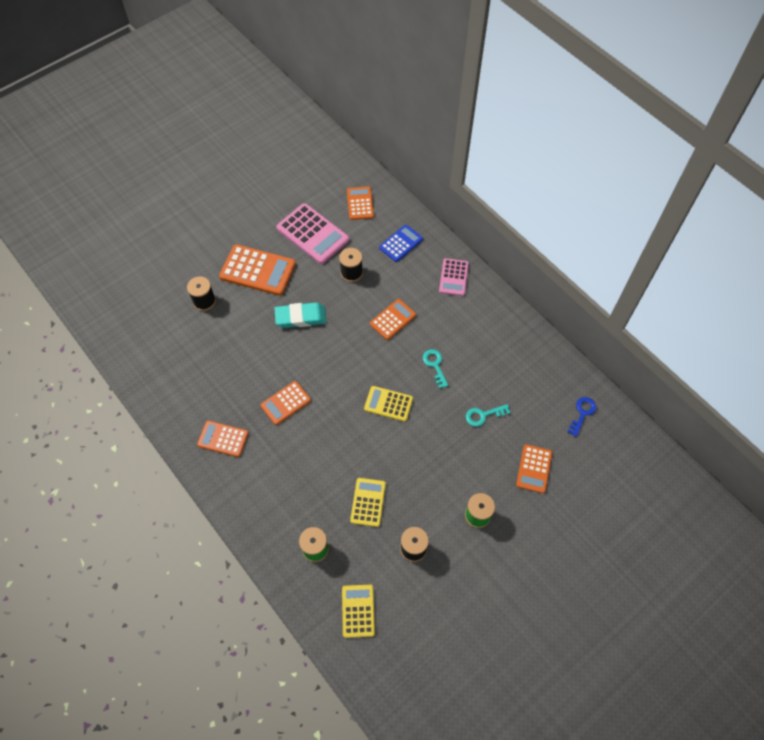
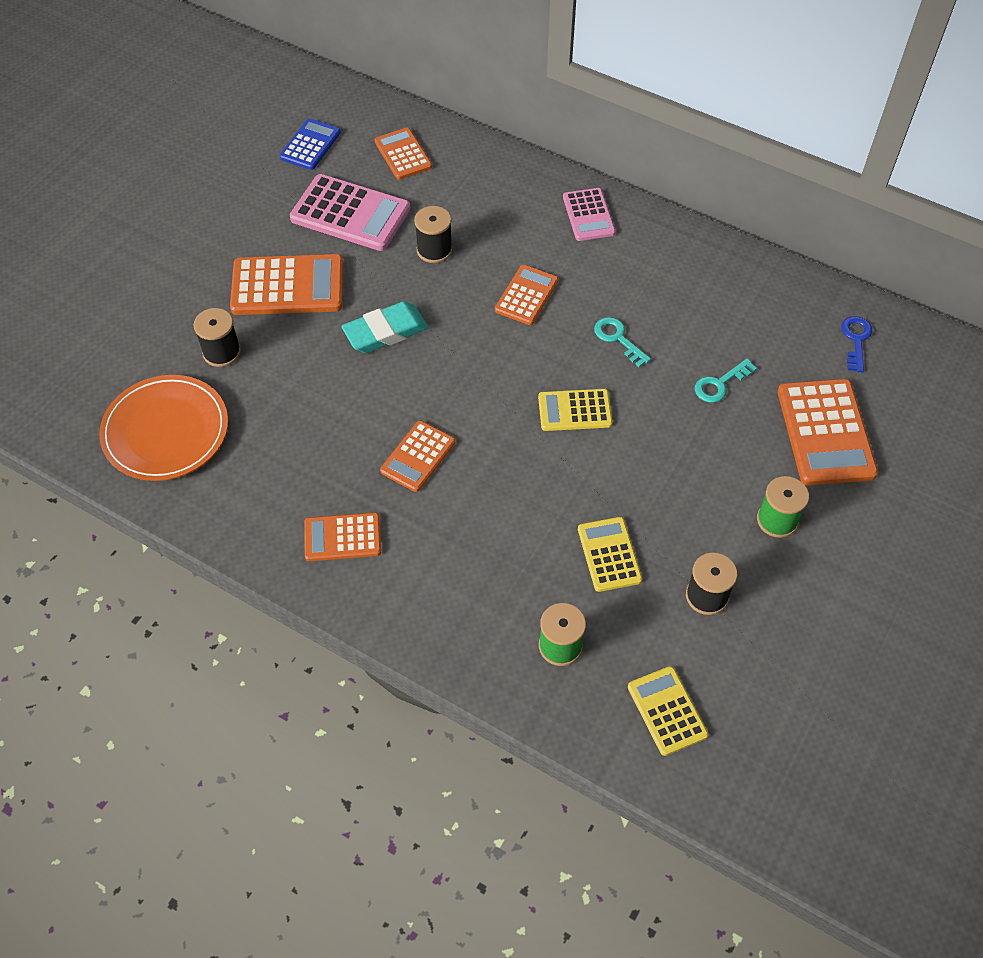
camera: 20 degrees left, 5 degrees down
blue calculator [379,225,423,262] -> blue calculator moved to [280,118,341,170]
orange calculator [516,444,552,493] -> orange calculator [778,379,878,486], size x1.66
none -> orange plate [99,375,228,481]

